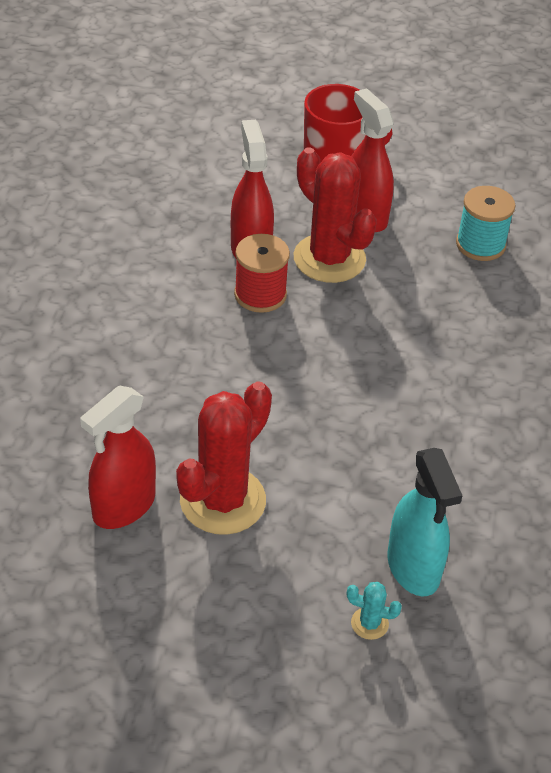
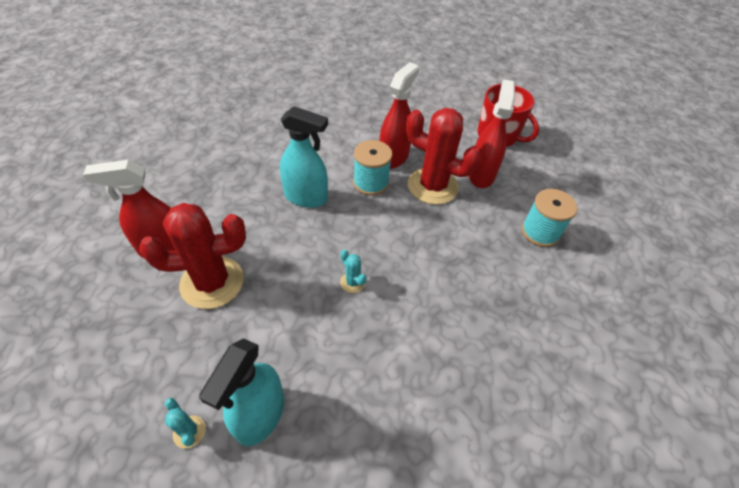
camera: 40 degrees right, 5 degrees up
red spool [234,234,290,313] -> turquoise spool [353,140,392,196]
red cactus [294,147,377,283] -> red cactus turned 60 degrees counterclockwise [406,108,482,205]
none -> turquoise spray bottle [280,106,328,208]
none -> turquoise cactus [340,249,367,293]

